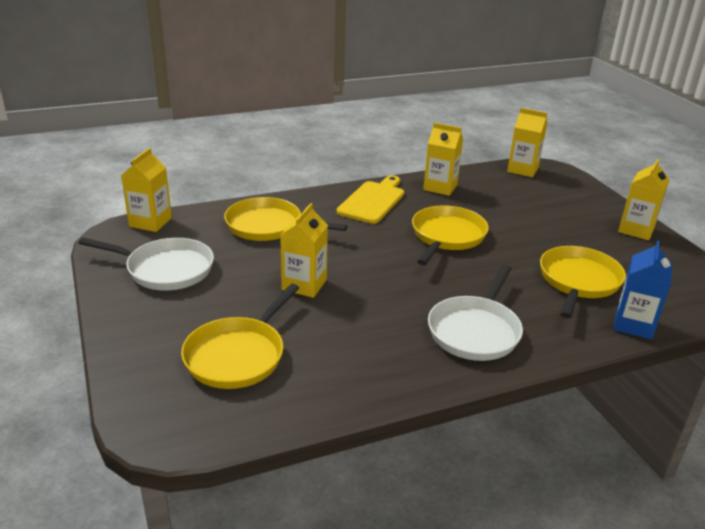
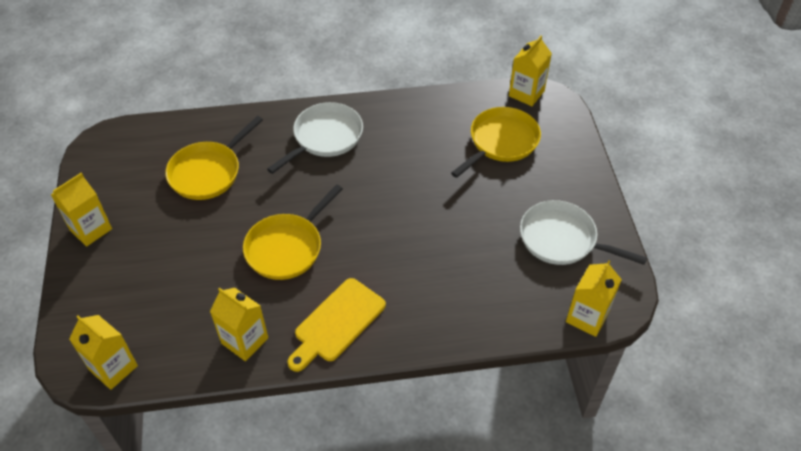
camera: 165 degrees left, 20 degrees up
yellow pan [224,197,347,241] -> none
yellow carton [280,203,328,298] -> yellow carton moved to [509,35,552,106]
blue carton [613,241,672,340] -> none

